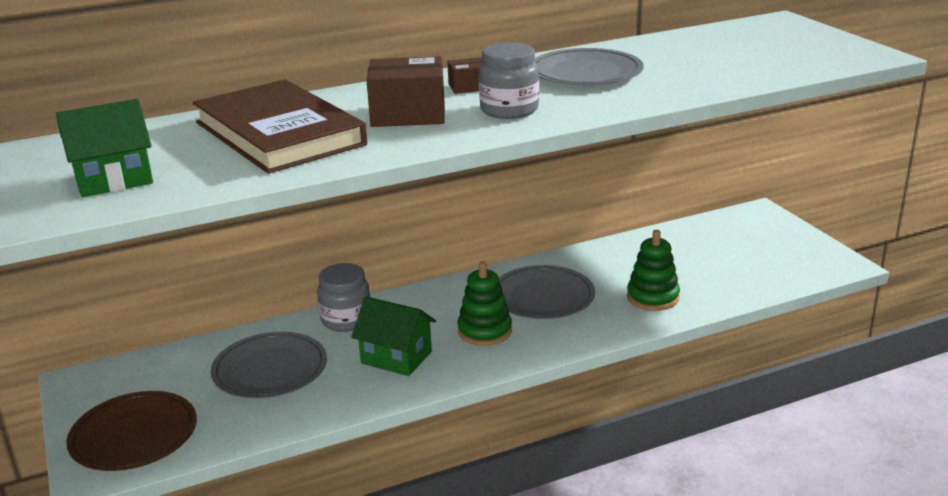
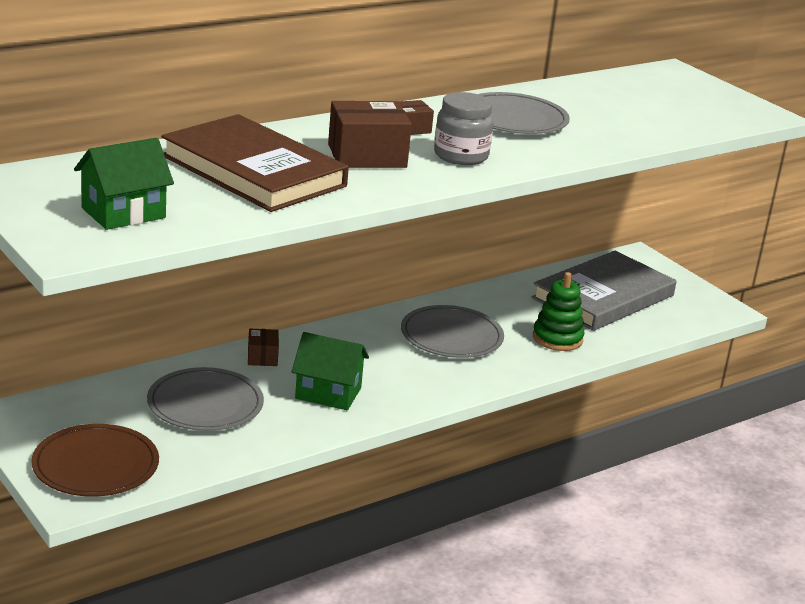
camera: 15 degrees left, 0 degrees up
grey jar [317,263,370,332] -> brown box [248,329,279,366]
green stacking toy [457,261,512,346] -> none
none -> grey book [531,251,676,331]

